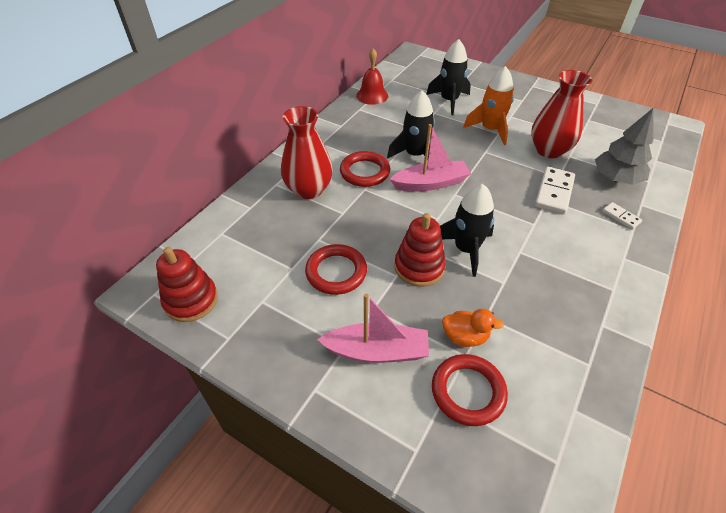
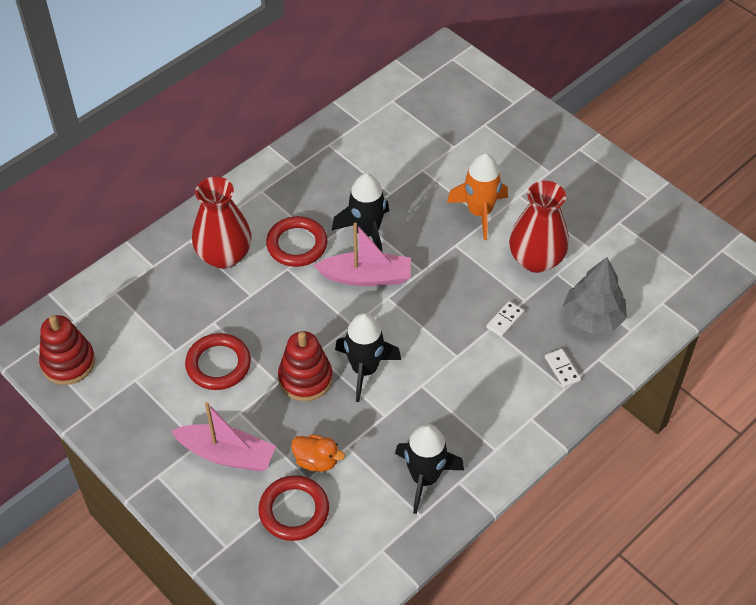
camera: 15 degrees right, 5 degrees up
red bell [356,48,388,105] -> none
black rocket [426,39,471,115] -> black rocket moved to [395,424,464,514]
white domino [535,167,575,214] -> white domino [486,301,524,337], size x0.54

